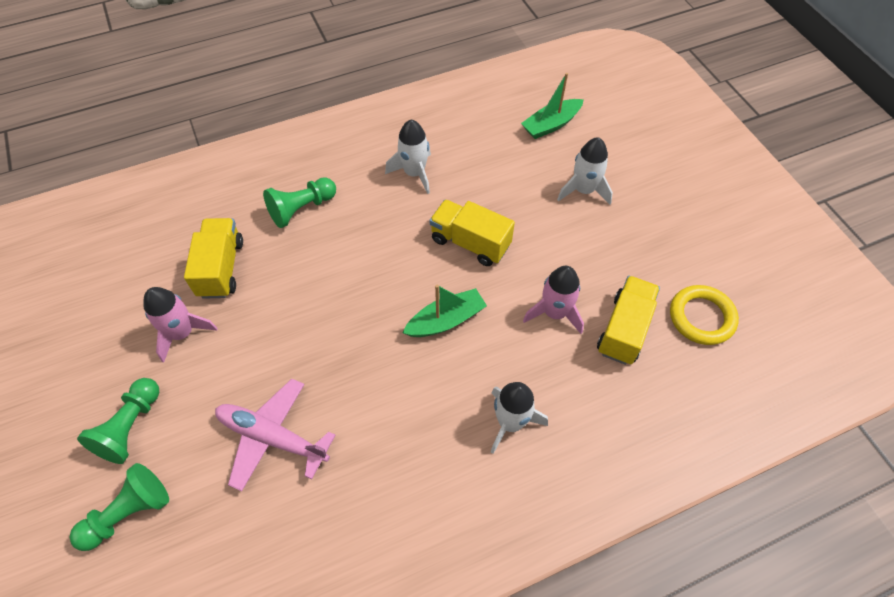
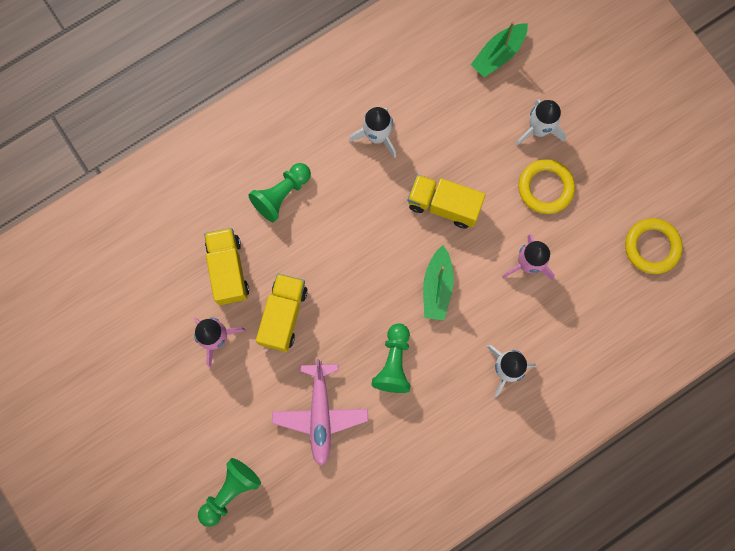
camera: 10 degrees left, 20 degrees up
green pawn [77,378,159,464] -> green pawn moved to [371,323,411,393]
pink plane [215,379,336,491] -> pink plane turned 105 degrees counterclockwise [272,359,368,466]
green boat [403,285,487,337] -> green boat turned 135 degrees clockwise [423,245,454,320]
yellow truck [597,276,660,365] -> yellow truck moved to [256,274,308,352]
none -> yellow ring [518,159,575,214]

